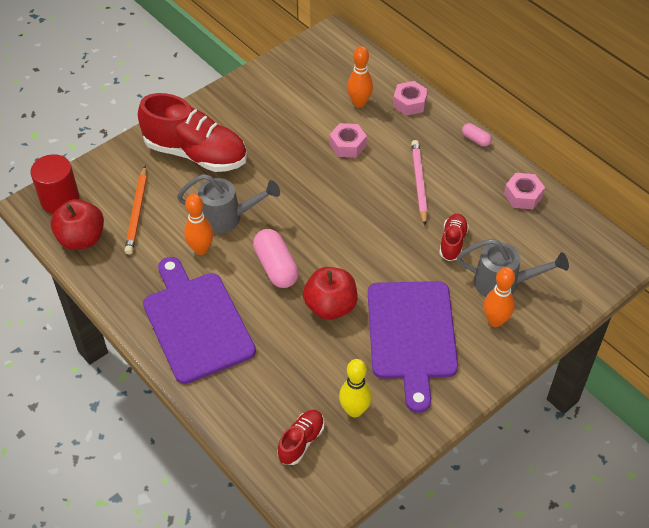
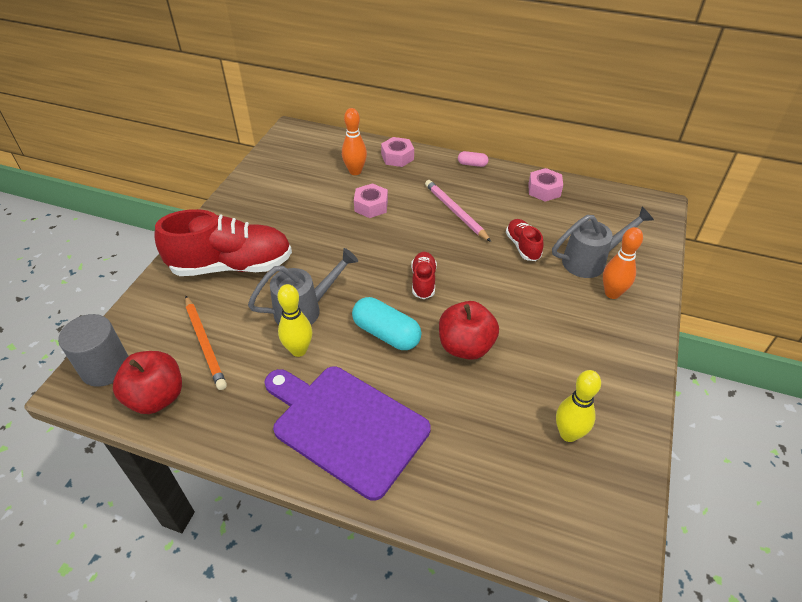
camera: 30 degrees left, 5 degrees down
red cylinder [30,154,80,214] -> grey cylinder [58,314,129,387]
orange bowling pin [184,194,213,255] -> yellow bowling pin [277,284,312,357]
pink capsule [253,229,299,288] -> turquoise capsule [352,297,422,350]
red shoe [277,410,324,465] -> red shoe moved to [411,252,437,299]
purple cutting board [368,281,458,413] -> none

